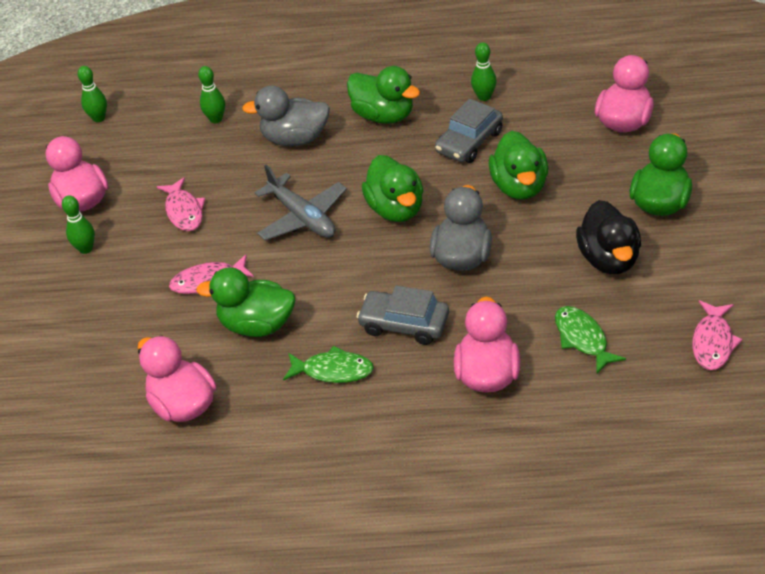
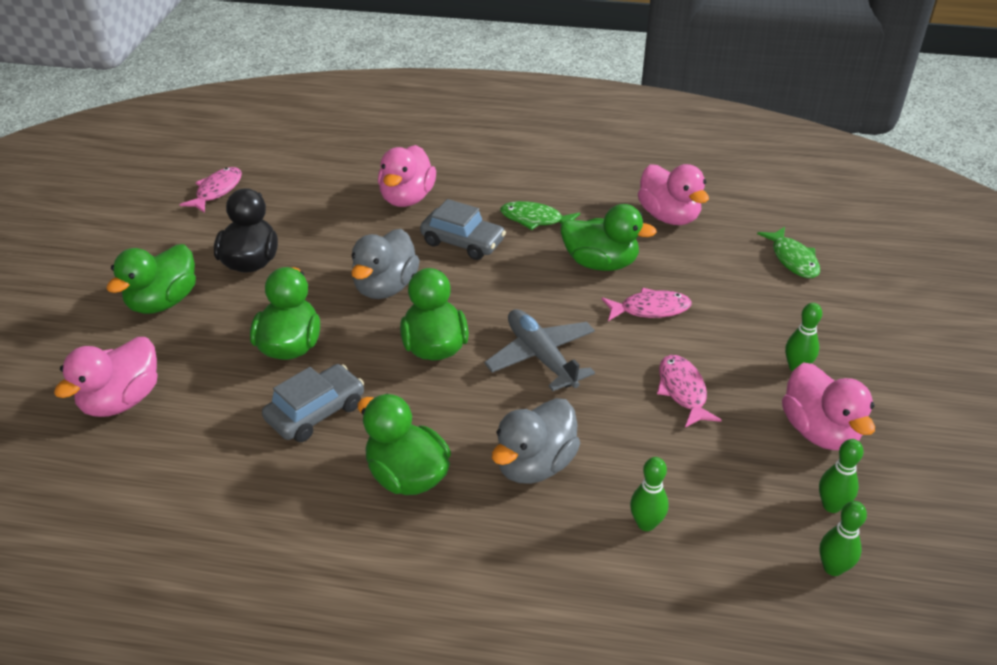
camera: 175 degrees left, 5 degrees down
grey duck [242,86,330,146] -> grey duck turned 120 degrees clockwise [492,398,580,484]
green bowling pin [471,42,497,101] -> green bowling pin moved to [819,439,864,513]
green fish [555,306,626,374] -> green fish moved to [757,227,820,278]

